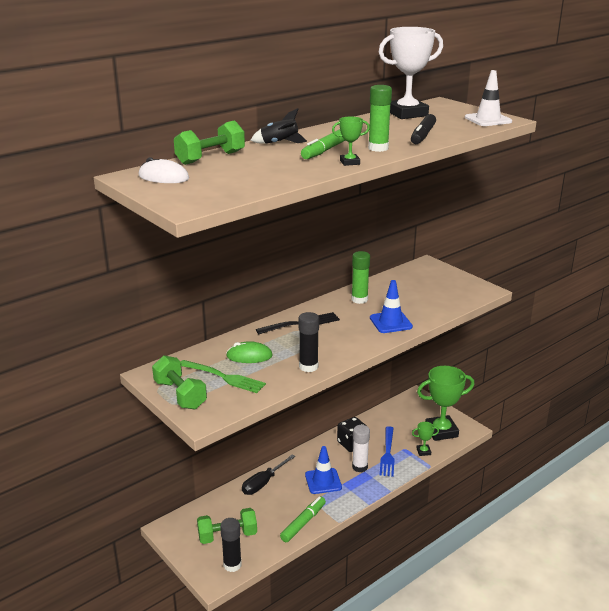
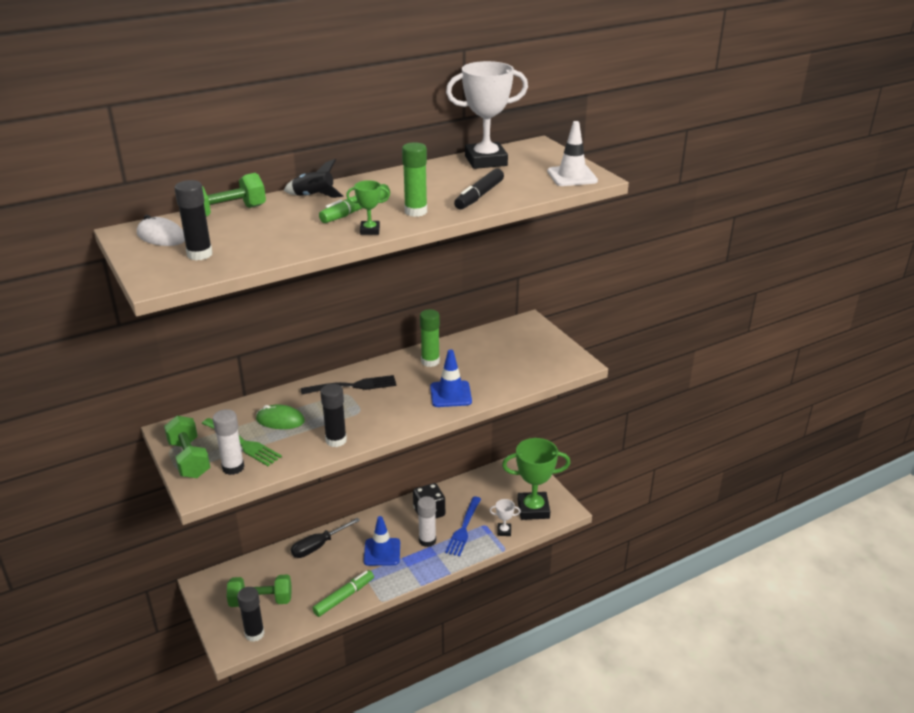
camera: 10 degrees right, 5 degrees up
green trophy [412,422,439,456] -> white trophy [489,499,521,536]
none -> black glue stick [174,180,213,261]
none -> white glue stick [213,409,244,475]

